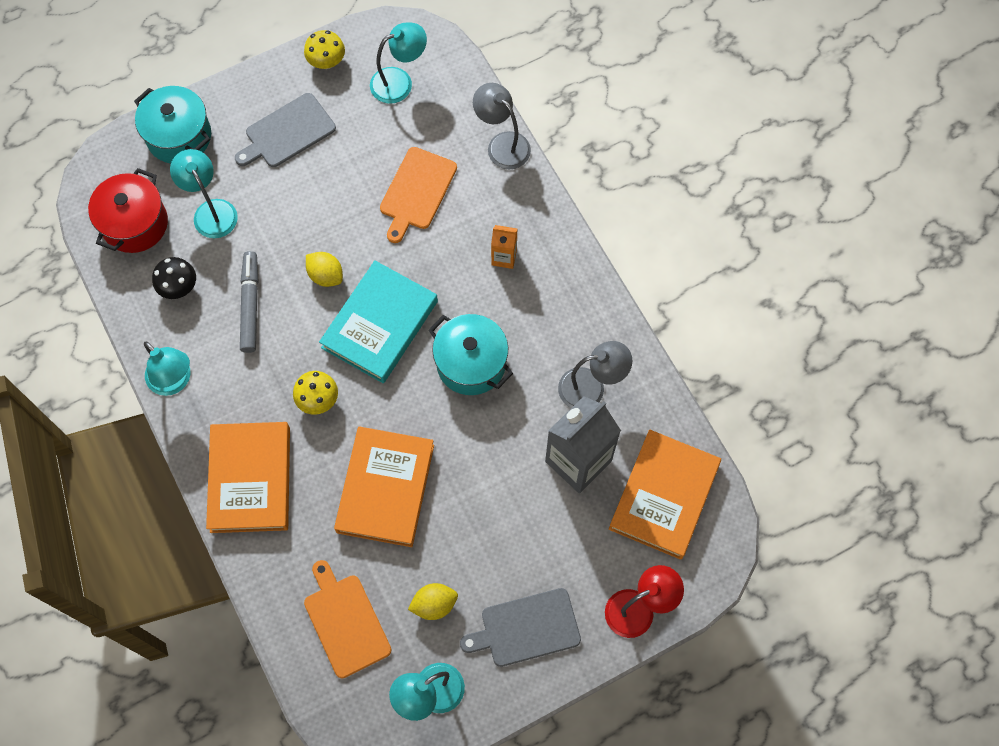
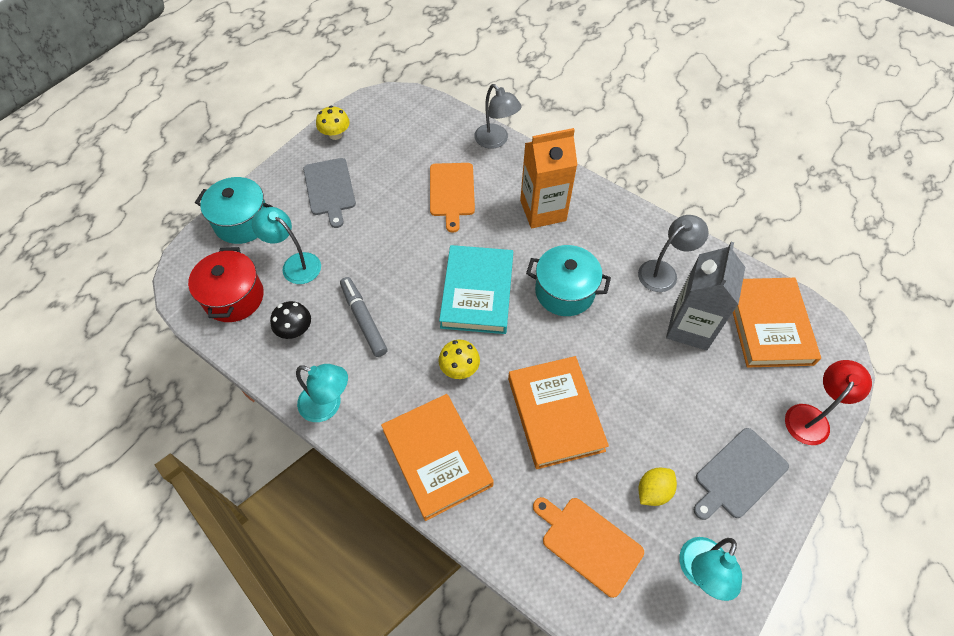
camera: 25 degrees left, 10 degrees down
grey cutting board [235,93,336,167] -> grey cutting board turned 45 degrees counterclockwise [303,158,356,228]
yellow lemon [306,252,343,287] -> none
turquoise lamp [370,22,427,104] -> none
grey lamp [473,83,531,169] -> grey lamp turned 150 degrees counterclockwise [474,84,522,149]
orange carton [491,225,517,269] -> orange carton [520,128,577,228], size x2.05

